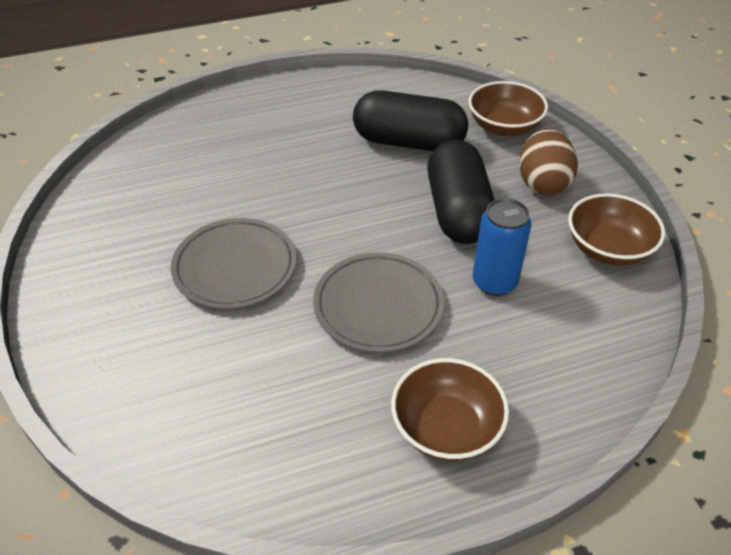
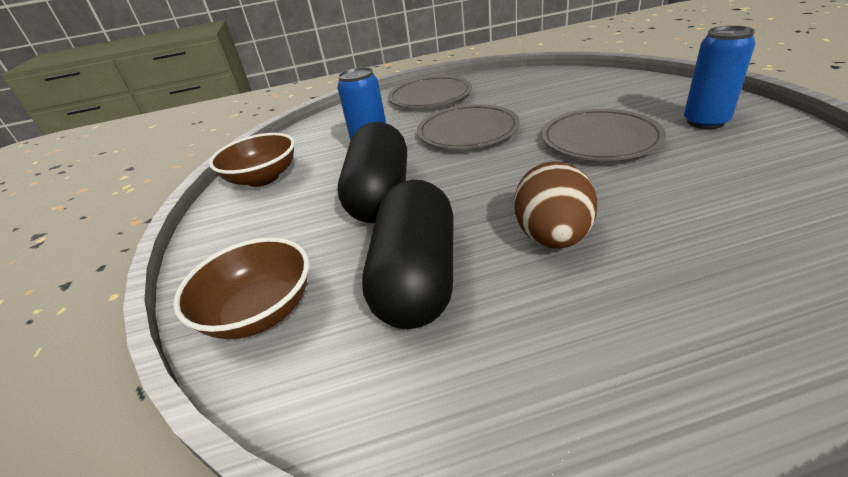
camera: 170 degrees left, 10 degrees down
black capsule [353,90,468,151] -> black capsule turned 75 degrees clockwise [362,180,454,329]
brown bowl [391,358,509,461] -> grey plate [388,76,472,108]
brown egg [519,129,578,195] -> brown egg moved to [514,161,597,249]
none -> blue can [684,26,755,129]

